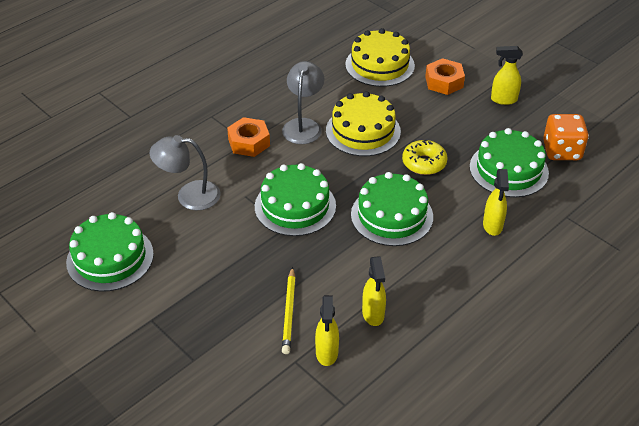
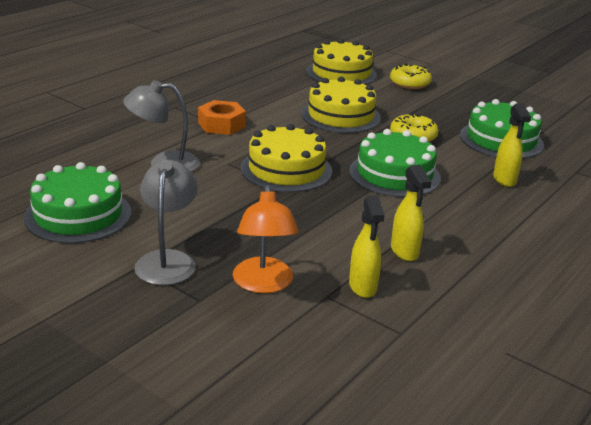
camera: 10 degrees left, 15 degrees down
green cake [255,163,336,236] -> yellow cake [241,124,332,192]
grey lamp [282,61,324,144] -> grey lamp moved to [134,160,198,285]
yellow pencil [282,267,296,354] -> none
orange nut [425,58,465,95] -> yellow donut [390,63,432,89]
yellow spray bottle [491,46,523,105] -> none
orange dice [543,114,589,160] -> none
none -> orange lamp [233,184,299,293]

